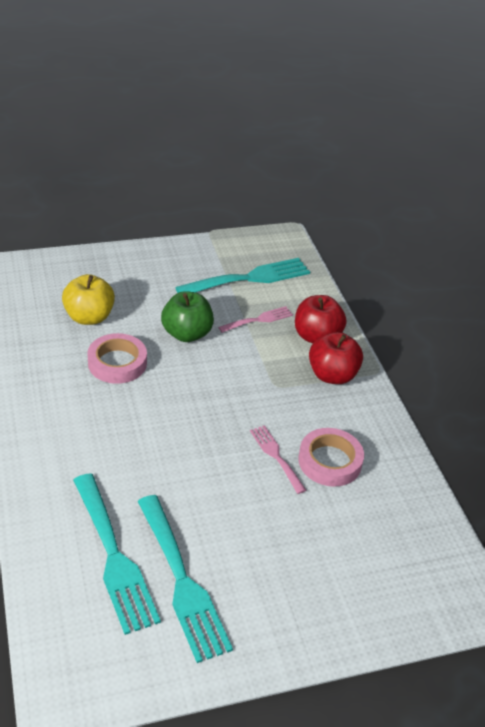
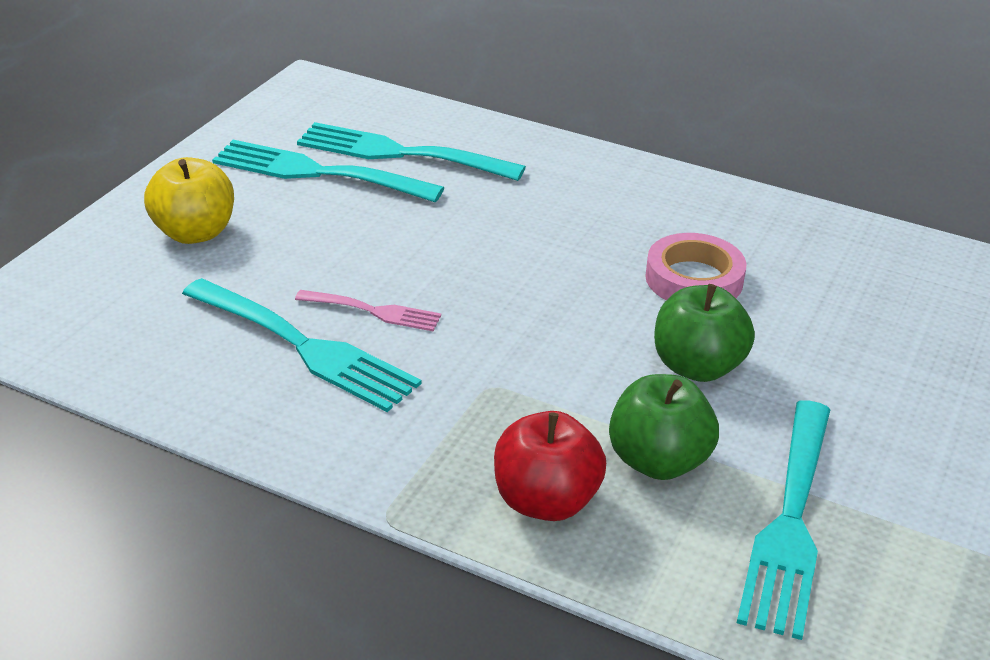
camera: 135 degrees right, 5 degrees down
yellow apple [62,274,115,325] -> yellow apple moved to [144,157,234,244]
pink fork [218,306,293,333] -> green apple [609,374,719,480]
pink tape [298,428,364,487] -> turquoise fork [182,278,421,412]
red apple [309,332,363,384] -> none

